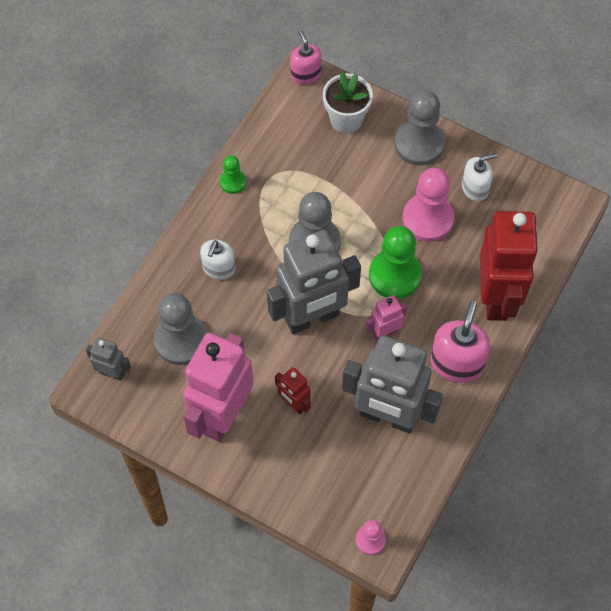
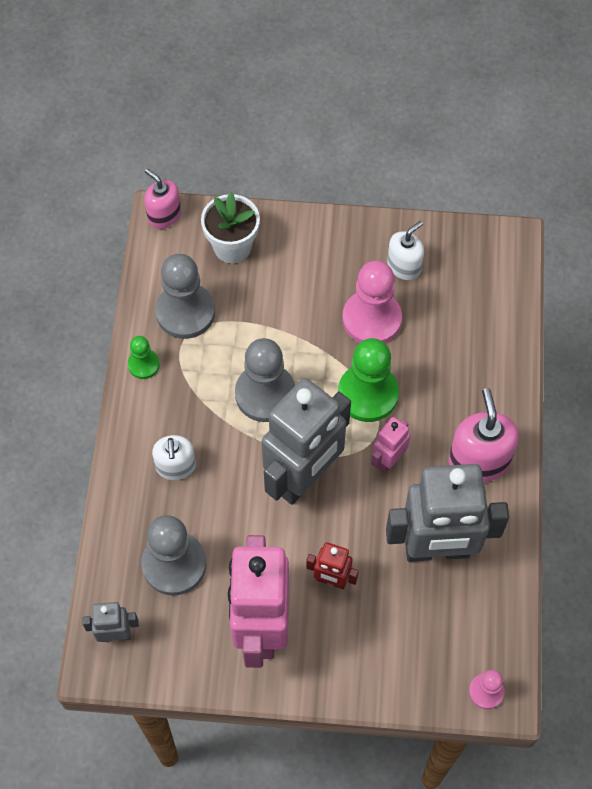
camera: 25 degrees left, 0 degrees up
grey pawn [394,90,445,165] -> grey pawn moved to [155,254,215,339]
red robot [480,211,539,321] -> none

